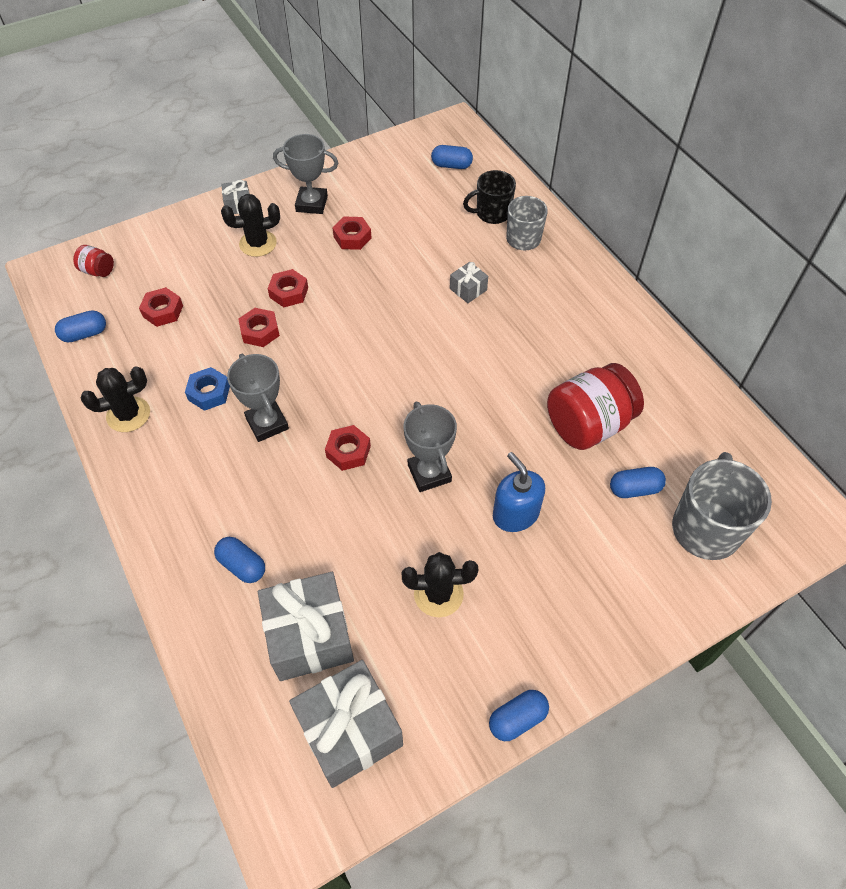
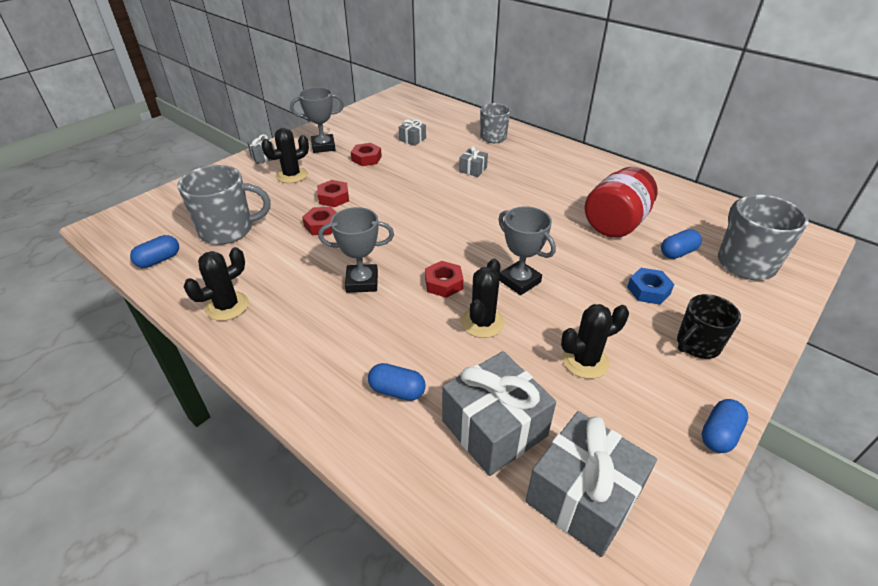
camera: 20 degrees left, 15 degrees down
red jar [73,245,114,277] -> none
red nut [139,287,183,327] -> grey mug [177,165,271,245]
blue nut [185,367,230,411] -> blue nut moved to [627,268,674,305]
grey trophy [227,354,289,442] -> grey trophy turned 45 degrees counterclockwise [318,207,394,293]
blue capsule [431,145,473,169] -> none
black mug [463,170,516,224] -> black mug moved to [677,294,741,359]
blue soap dispenser [493,452,545,532] -> none
none -> grey gift [399,120,426,146]
none -> black cactus [461,259,505,338]

